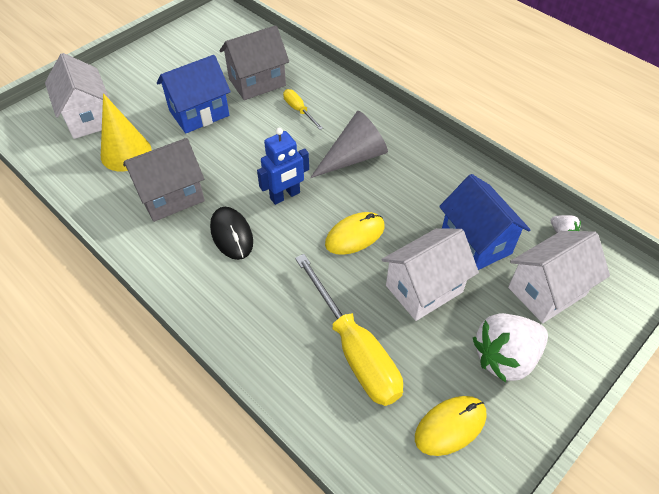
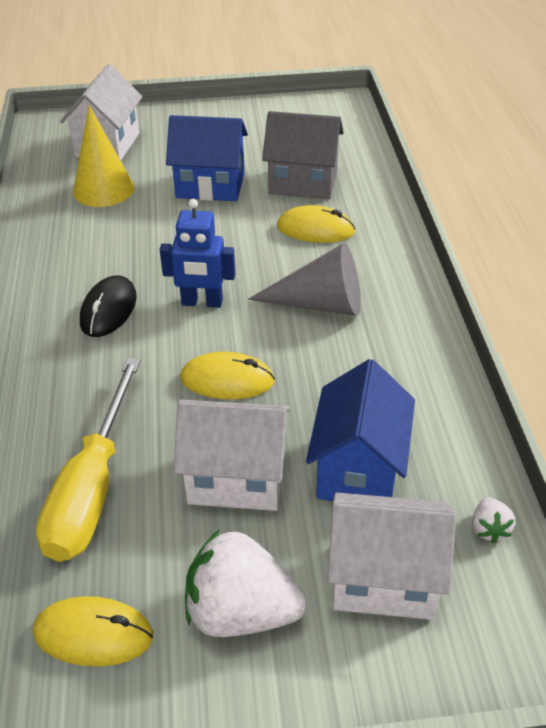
camera: 40 degrees right, 10 degrees down
grey house [123,138,205,222] -> none
yellow screwdriver [283,89,323,130] -> yellow mouse [277,205,355,243]

